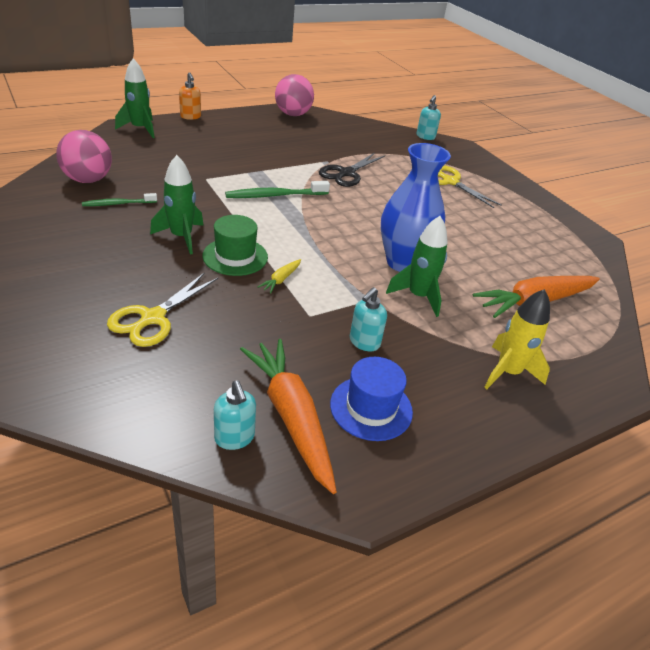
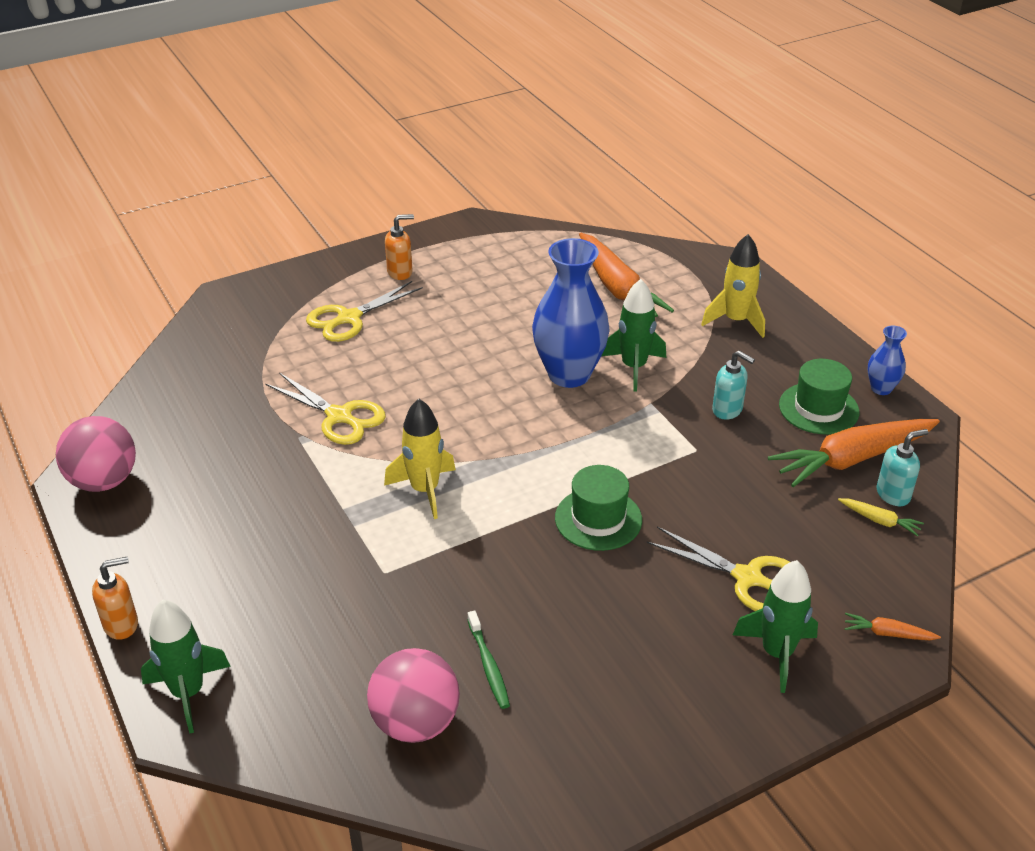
camera: 85 degrees left, 0 degrees up
green rocket [150,155,204,255] -> green rocket moved to [733,560,818,693]
green toothbrush [225,181,330,198] -> yellow rocket [384,399,456,519]
yellow carrot [258,259,301,293] -> yellow carrot moved to [838,498,924,536]
black scissors [319,153,385,187] -> yellow scissors [266,373,386,445]
blue hat [330,357,413,441] -> green hat [779,359,859,434]
turquoise soap dispenser [417,95,441,140] -> none
none -> orange soap dispenser [385,214,414,280]
none -> orange carrot [845,613,941,640]
none -> blue vase [868,326,907,395]

